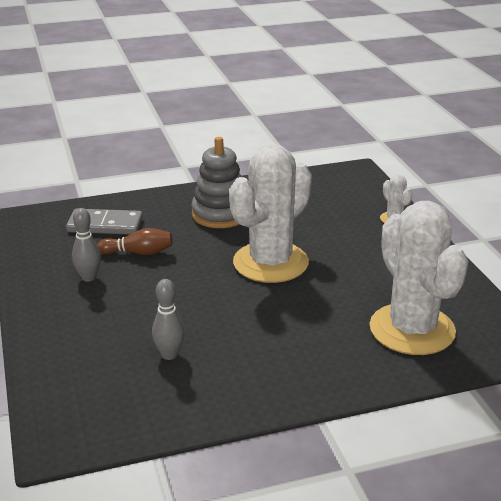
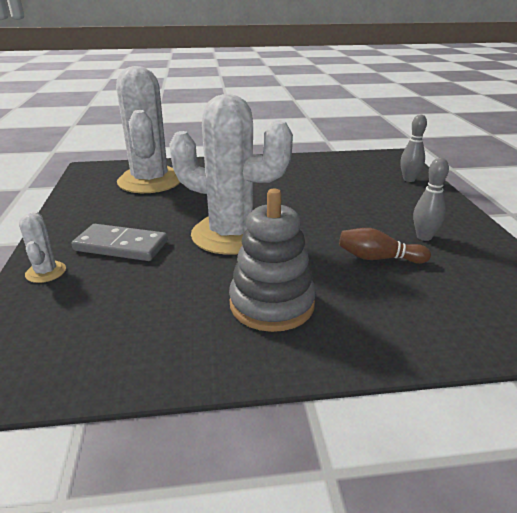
camera: 170 degrees left, 0 degrees up
grey domino [66,209,143,235] -> grey domino moved to [71,224,168,261]
grey bowling pin [152,279,185,360] -> grey bowling pin moved to [400,115,427,182]
white cactus [229,144,312,283] -> white cactus turned 60 degrees clockwise [169,94,293,255]

